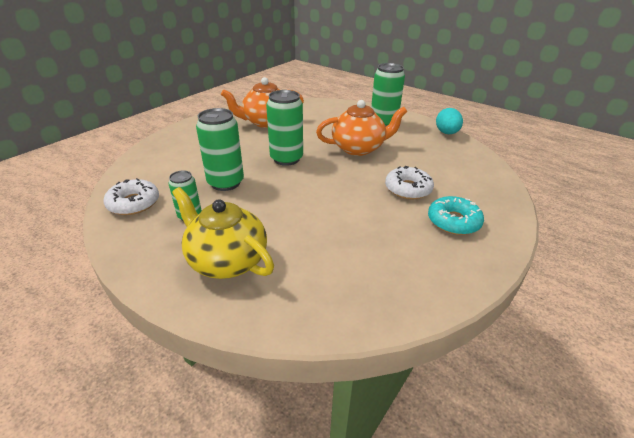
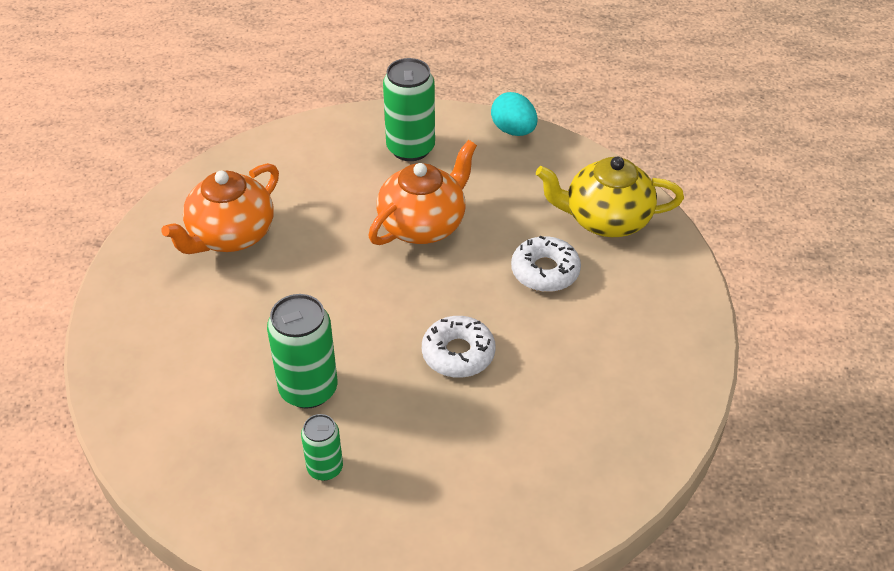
camera: 35 degrees left, 10 degrees up
white donut [103,178,159,215] -> white donut moved to [422,316,496,378]
yellow teapot [172,187,274,279] -> yellow teapot moved to [536,157,684,237]
green can [266,90,303,166] -> none
turquoise donut [428,196,484,235] -> none

